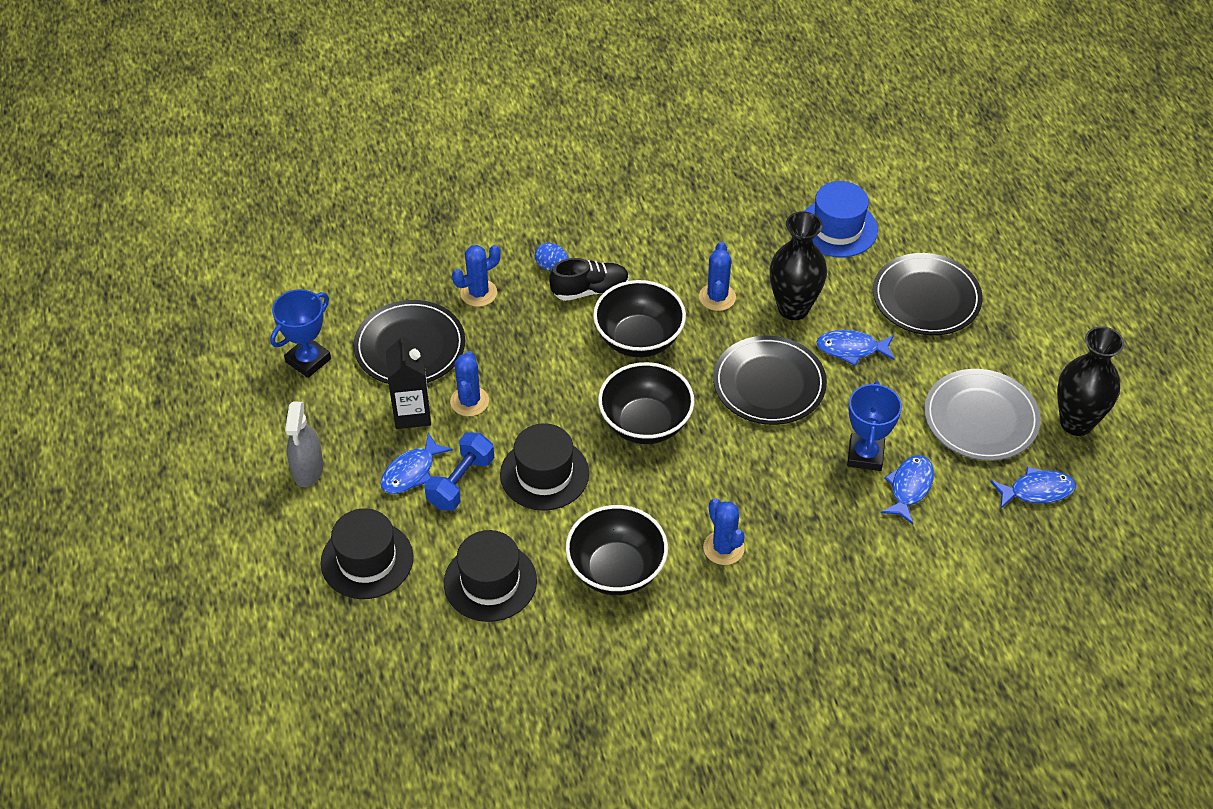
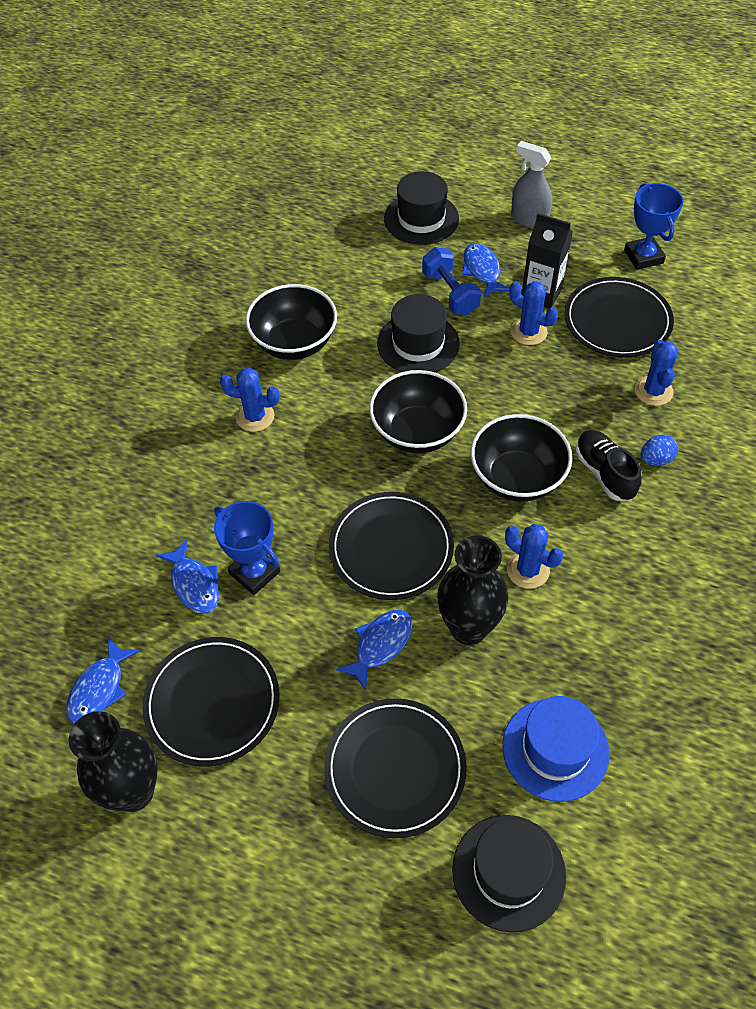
camera: 125 degrees right, 5 degrees up
black hat [444,530,537,622] -> black hat moved to [452,815,566,933]
black shoe [550,258,629,301] -> black shoe turned 135 degrees clockwise [575,430,642,501]
grey plate [924,369,1041,461] -> black plate [142,637,280,766]

